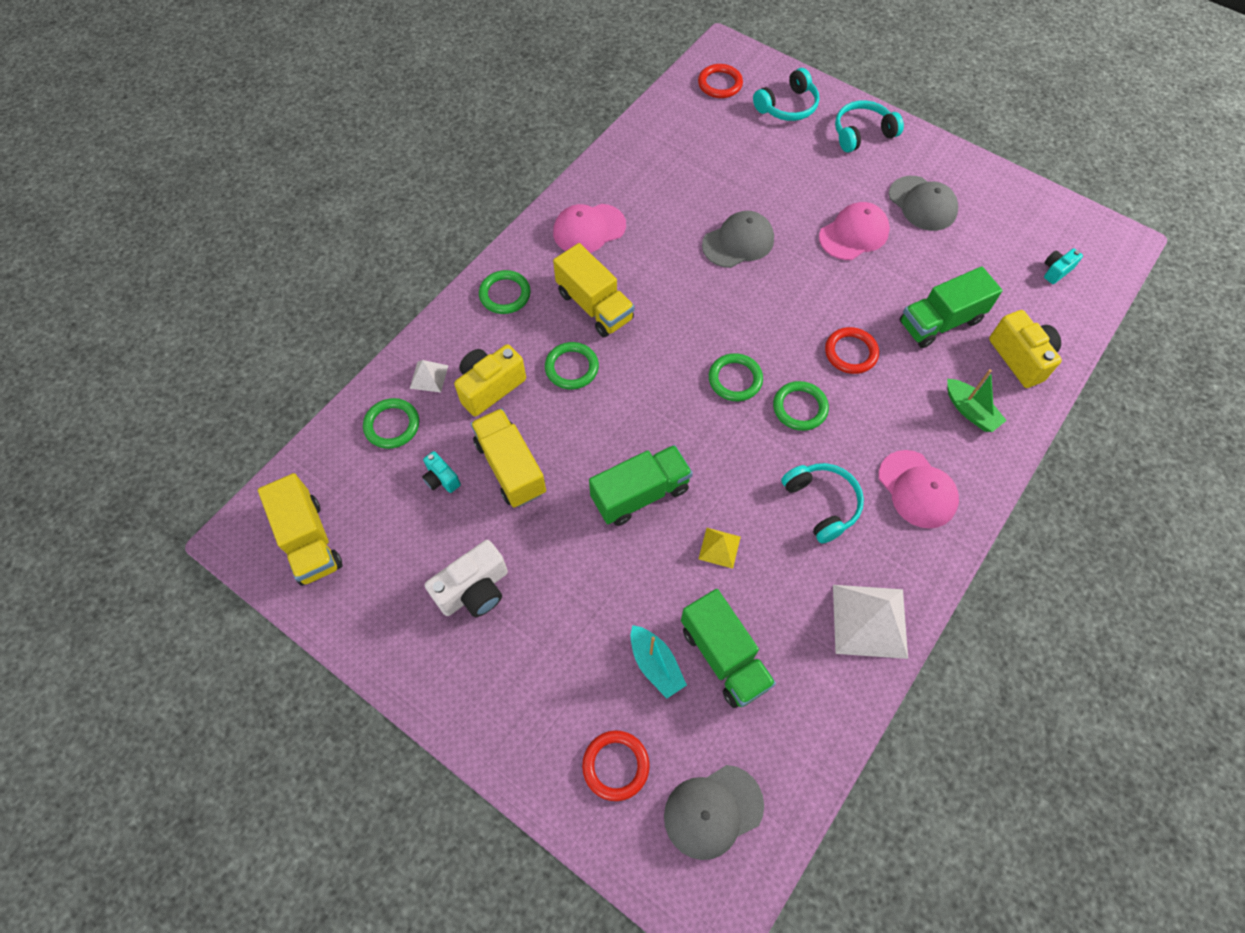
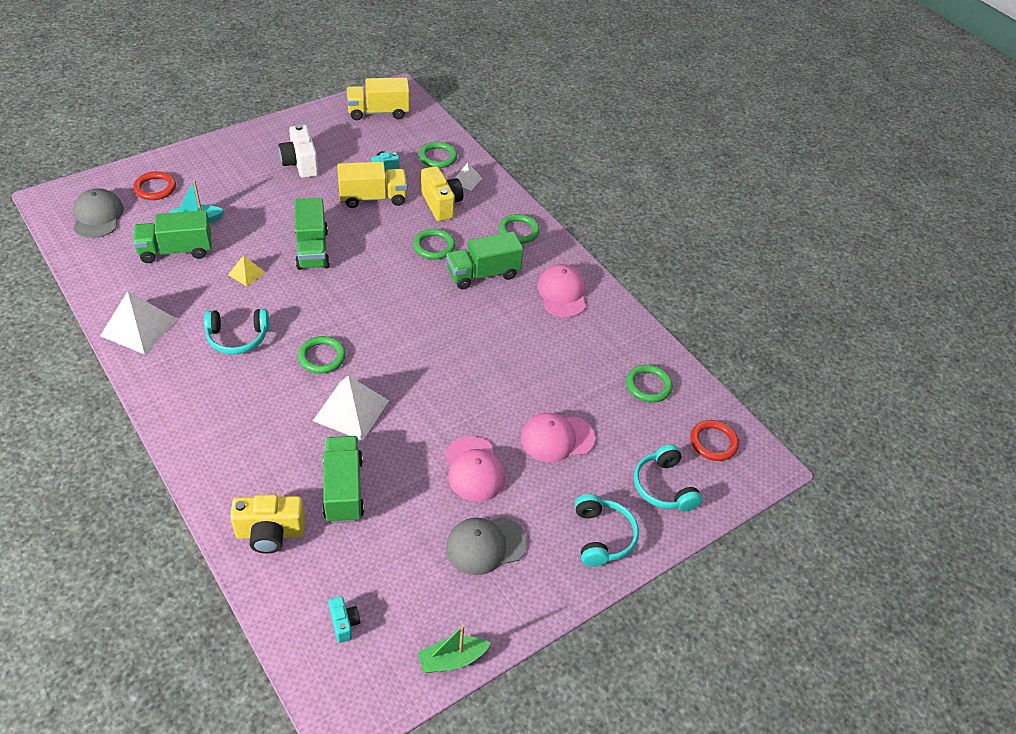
camera: 105 degrees right, 15 degrees down
yellow truck [553,243,635,337] -> green truck [446,231,524,289]
grey cap [702,211,774,268] -> none
green ring [709,353,763,401] -> green ring moved to [626,365,673,403]
red ring [825,327,879,374] -> white pyramid [313,376,389,441]
pink cap [879,450,959,529] -> pink cap moved to [521,413,595,462]
green boat [947,369,1007,432] -> green boat moved to [418,625,491,673]

